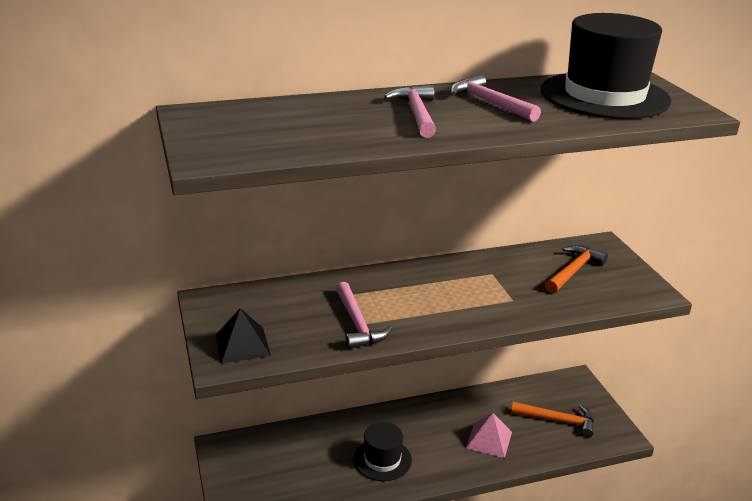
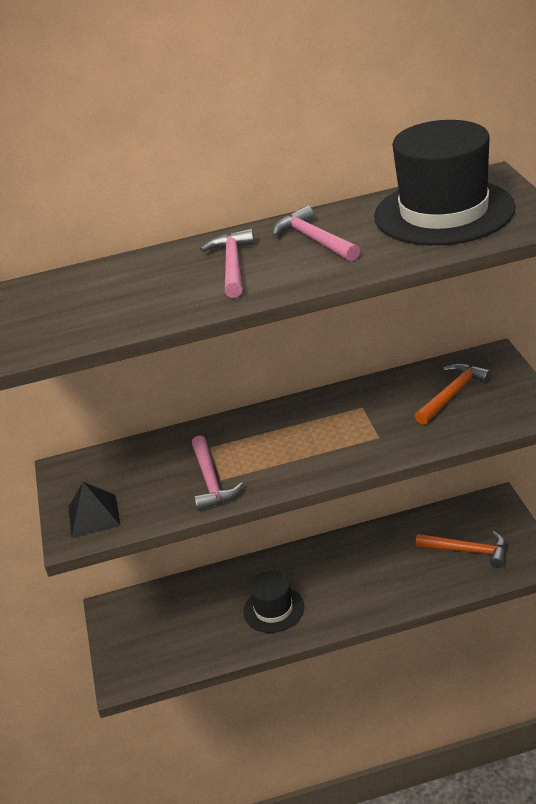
camera: 10 degrees right, 5 degrees up
pink pyramid [466,412,512,458] -> none

